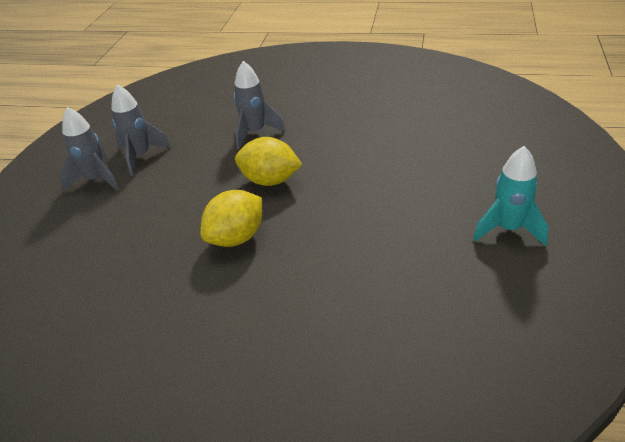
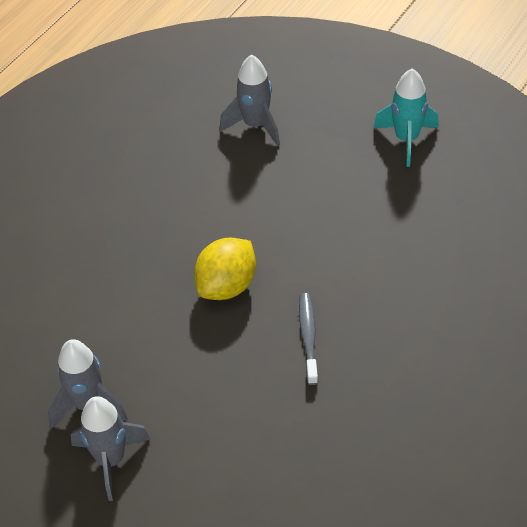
camera: 70 degrees left, 10 degrees up
yellow lemon [200,190,262,247] -> grey toothbrush [299,293,318,385]
grey rocket [233,61,286,149] -> grey rocket moved to [219,55,280,146]

